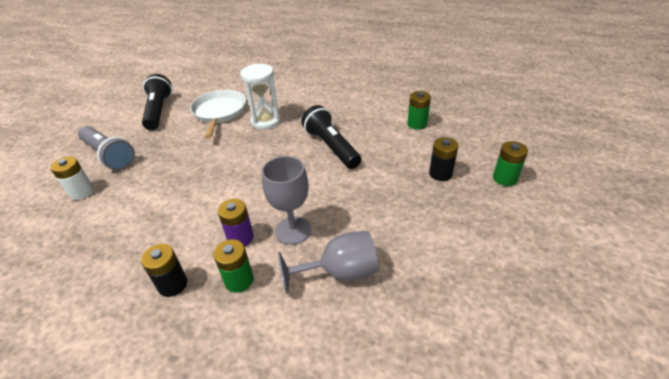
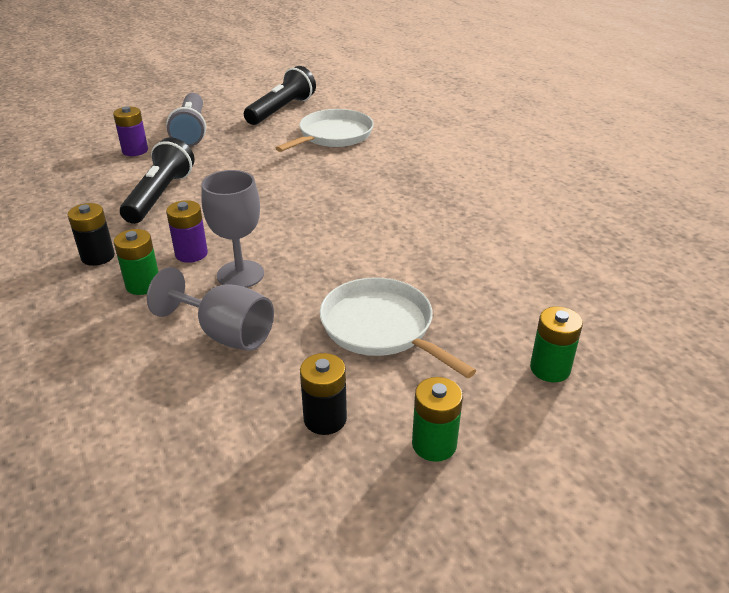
camera: 40 degrees right, 5 degrees down
white battery [50,157,94,200] -> purple battery [113,106,148,156]
white hourglass [240,64,281,130] -> none
black flashlight [301,105,361,169] -> black flashlight moved to [120,137,195,224]
green battery [407,91,431,130] -> green battery moved to [412,377,463,462]
black battery [429,137,459,181] -> black battery moved to [300,353,347,435]
none -> white pan [320,277,476,378]

